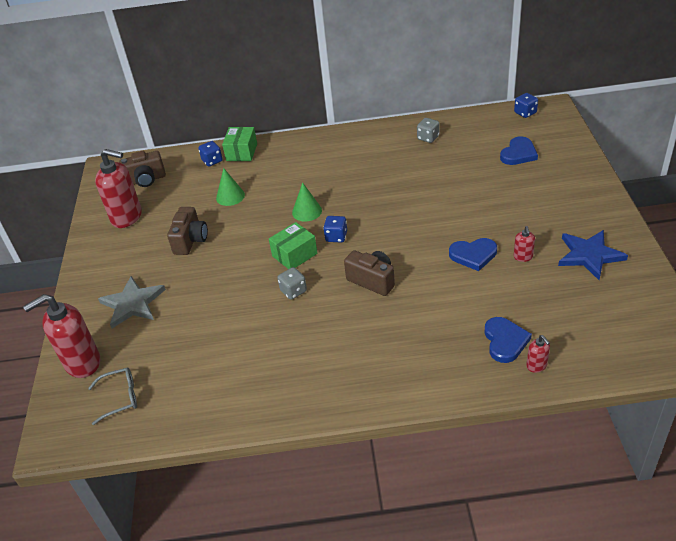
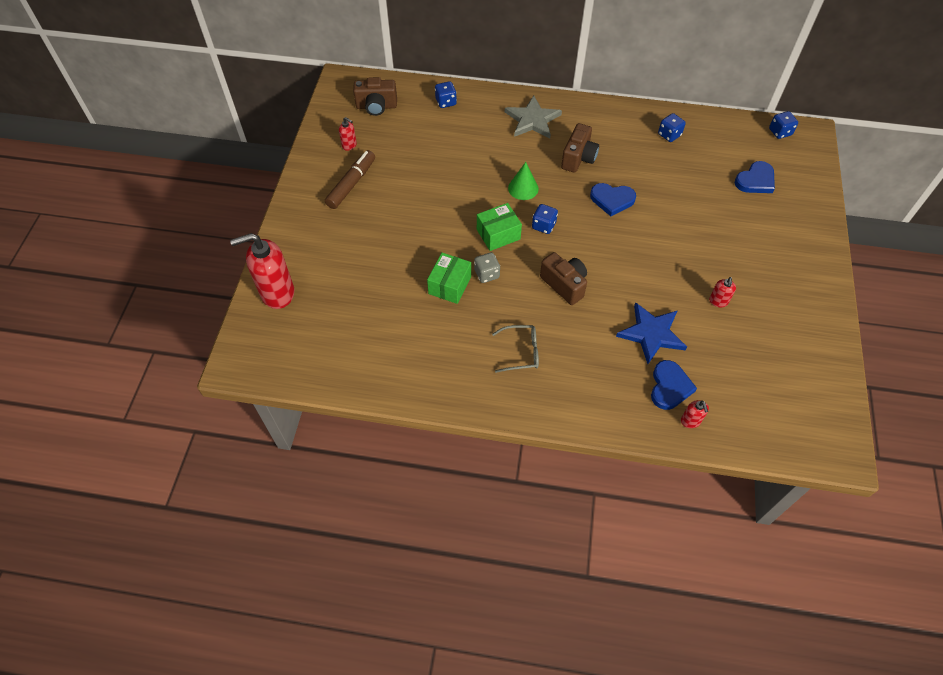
camera: 10 degrees right, 15 degrees up
grey glasses [88,367,137,425] -> grey glasses moved to [492,325,539,373]
red soap dispenser [95,149,142,228] -> red soap dispenser [339,117,357,151], size x0.45
grey star [98,276,166,328] -> grey star moved to [505,95,562,138]
brown camera [167,207,208,255] -> brown camera moved to [561,123,599,173]
green cone [216,168,245,206] -> none
green box [222,127,257,161] -> green box moved to [427,253,471,304]
grey dice [417,118,440,143] -> blue dice [658,113,686,142]
blue heart [449,238,497,271] -> blue heart moved to [590,183,636,216]
blue star [558,230,628,280] -> blue star moved to [616,302,687,364]
none -> brown marker [325,150,375,209]

